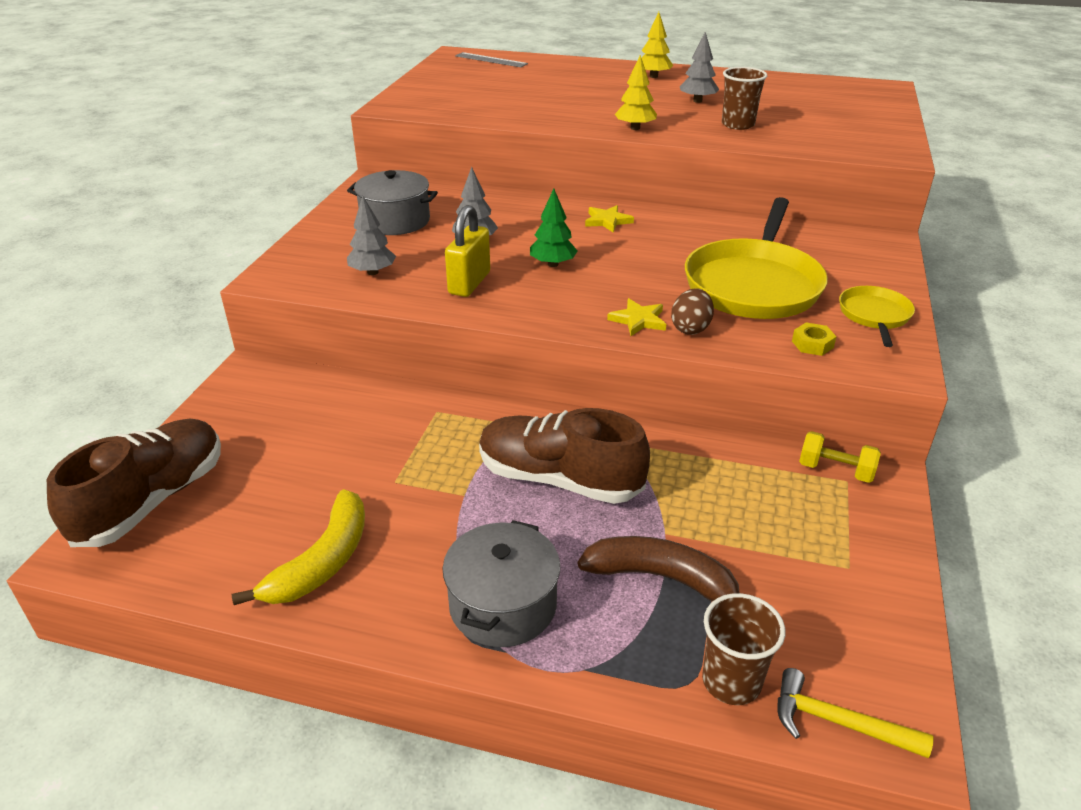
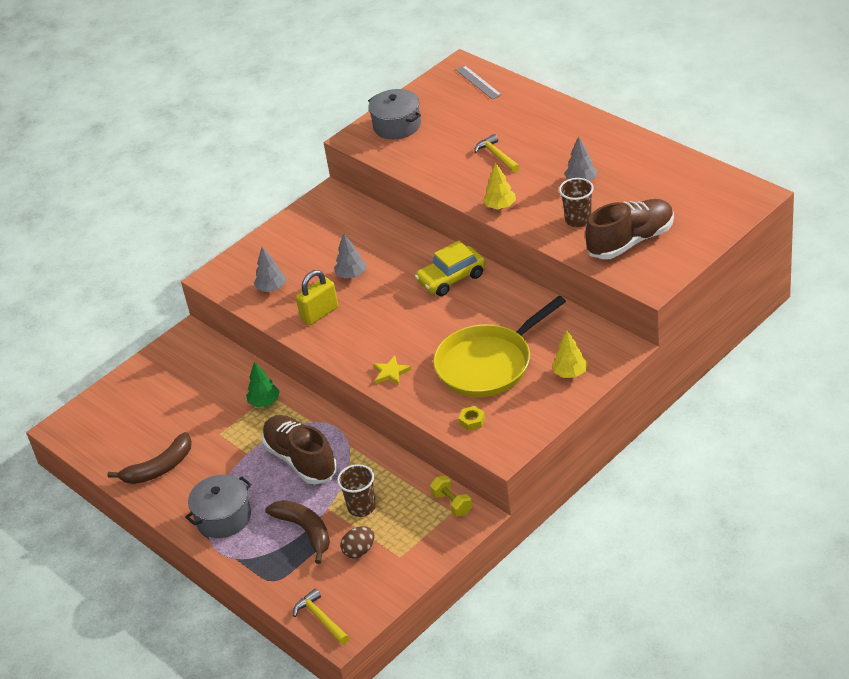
camera: 35 degrees right, 5 degrees up
brown shoe [47,419,221,547] -> brown shoe moved to [585,199,674,259]
yellow banana [232,489,365,605] -> brown banana [108,432,192,484]
grey pot [347,170,438,235] -> grey pot moved to [368,89,421,139]
green tree [530,188,578,267] -> green tree moved to [246,362,280,407]
yellow star [585,205,634,233] -> yellow car [415,240,485,296]
yellow tree [642,12,673,78] -> yellow tree moved to [552,330,588,378]
brown egg [671,288,714,335] -> brown egg moved to [340,526,374,559]
brown cup [702,593,785,705] -> brown cup moved to [337,464,376,517]
yellow pan [839,286,915,347] -> none
none -> yellow hammer [474,134,520,173]

